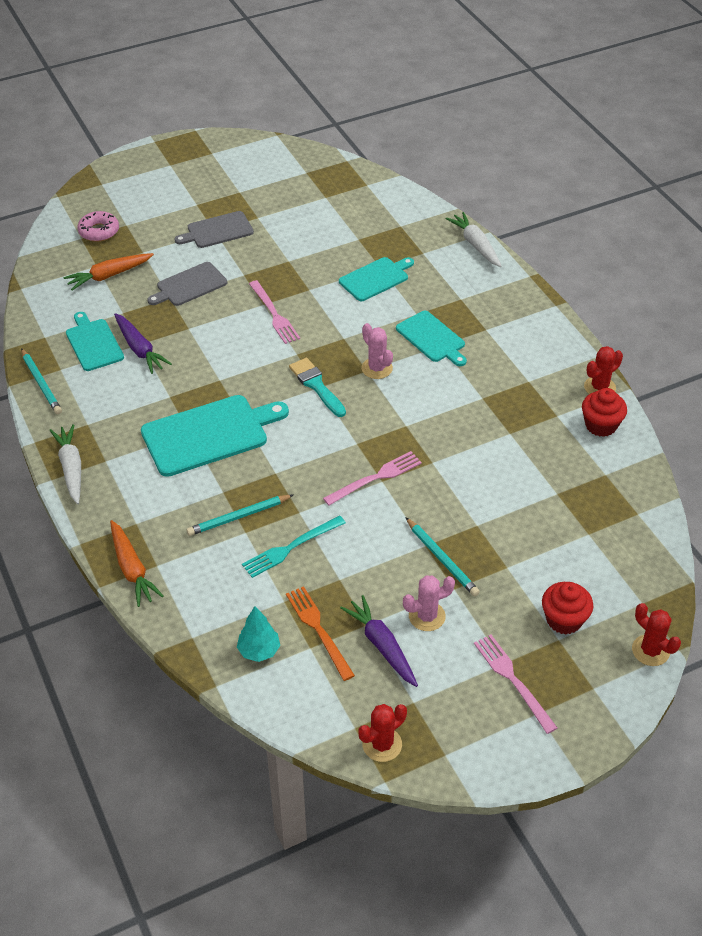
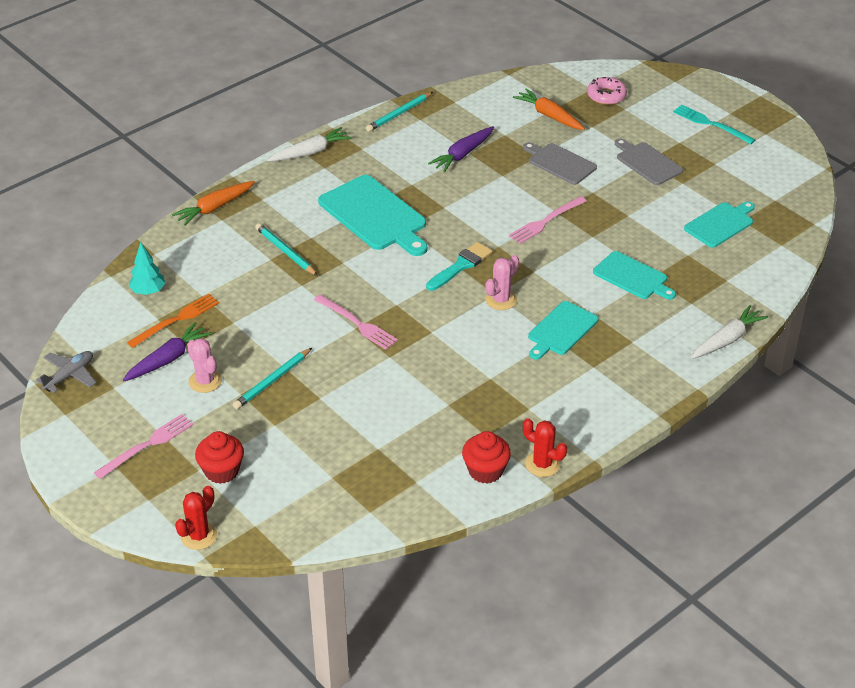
camera: 75 degrees right, 5 degrees down
turquoise cutting board [66,312,124,371] -> turquoise cutting board moved to [684,201,755,248]
turquoise fork [242,516,346,578] -> turquoise fork moved to [673,105,755,144]
red cactus [358,704,407,762] -> grey plane [36,351,96,393]

